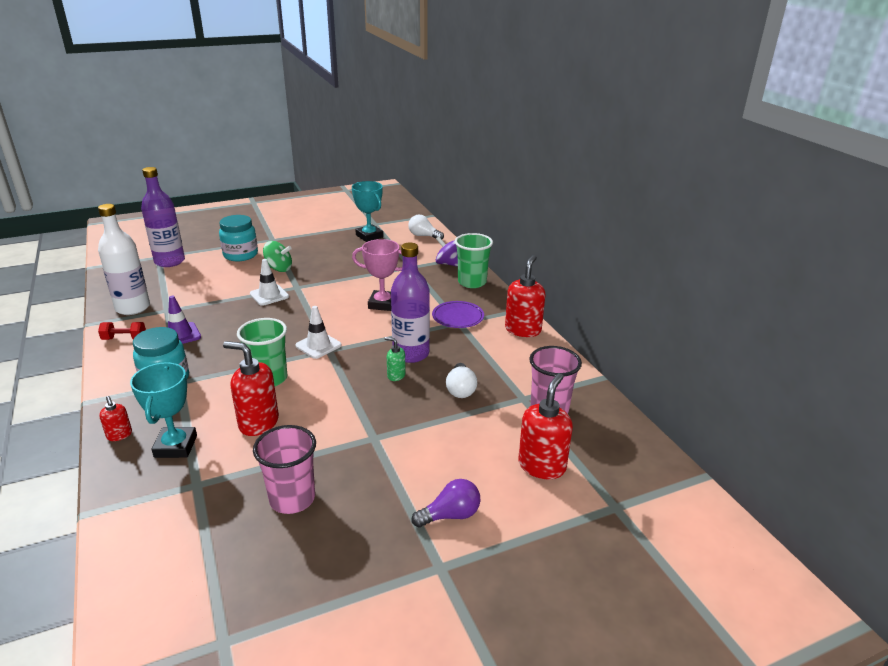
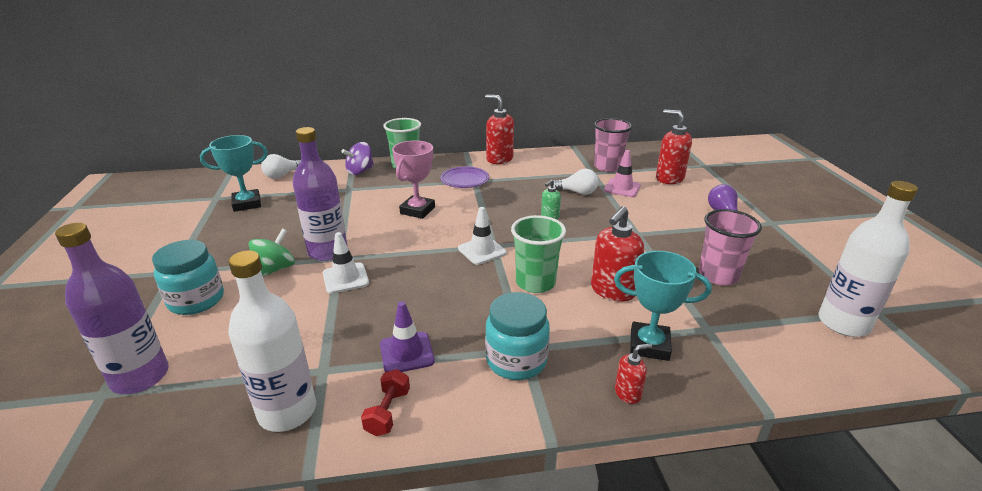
camera: 75 degrees left, 0 degrees up
purple bottle [391,243,430,363] -> purple bottle moved to [293,127,348,261]
none -> pink traffic cone [604,150,641,197]
none -> white bottle [818,181,918,337]

